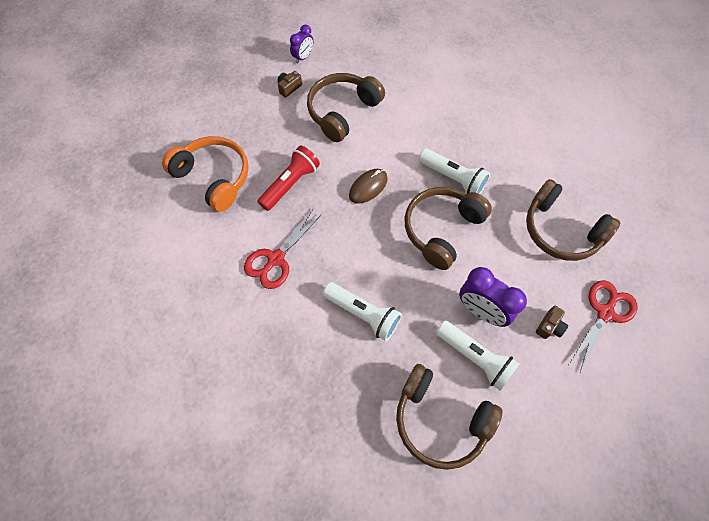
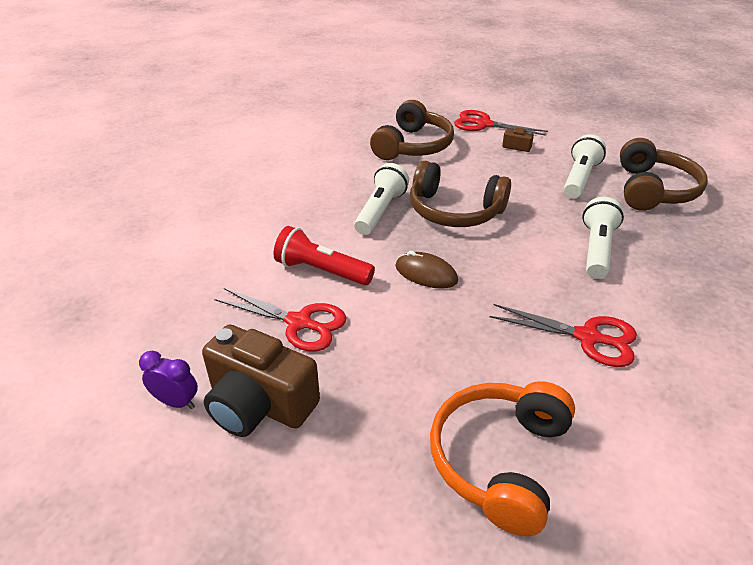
camera: 105 degrees left, 25 degrees down
red flashlight [257,146,320,211] -> red flashlight moved to [273,226,375,285]
brown camera [277,71,302,98] -> brown camera [202,324,320,437], size x2.34
brown headphones [307,73,385,142] -> red scissors [214,288,347,351]
purple clock [459,267,527,327] -> none

